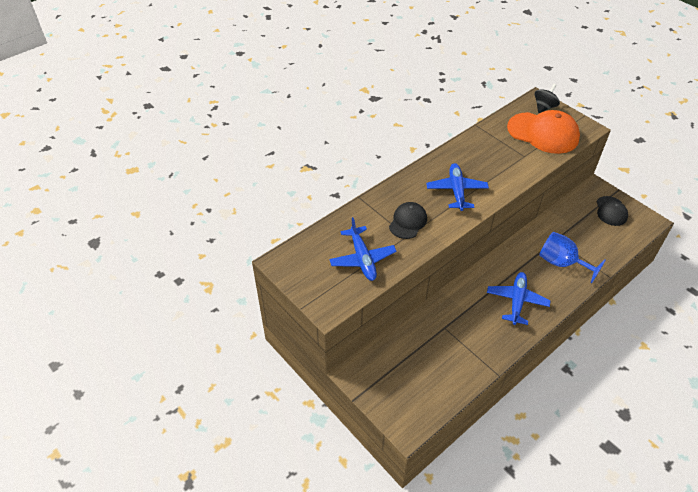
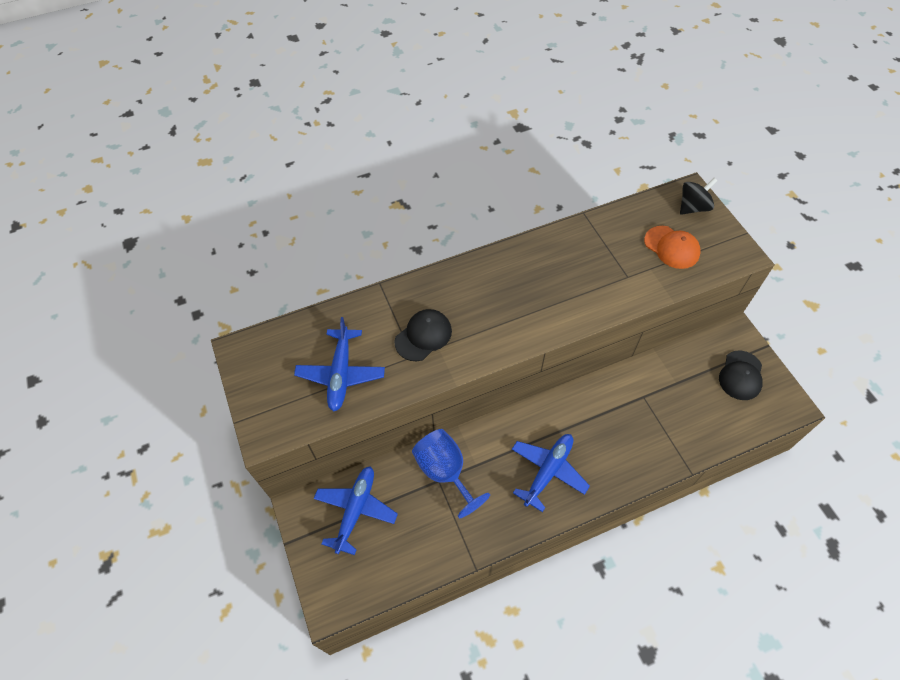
camera: 20 degrees right, 10 degrees up
blue plane [426,163,489,211] -> blue plane moved to [314,466,398,555]
orange cap [507,110,580,154] -> orange cap [644,226,701,269], size x0.57
blue goblet [539,232,606,283] -> blue goblet moved to [412,429,490,518]

